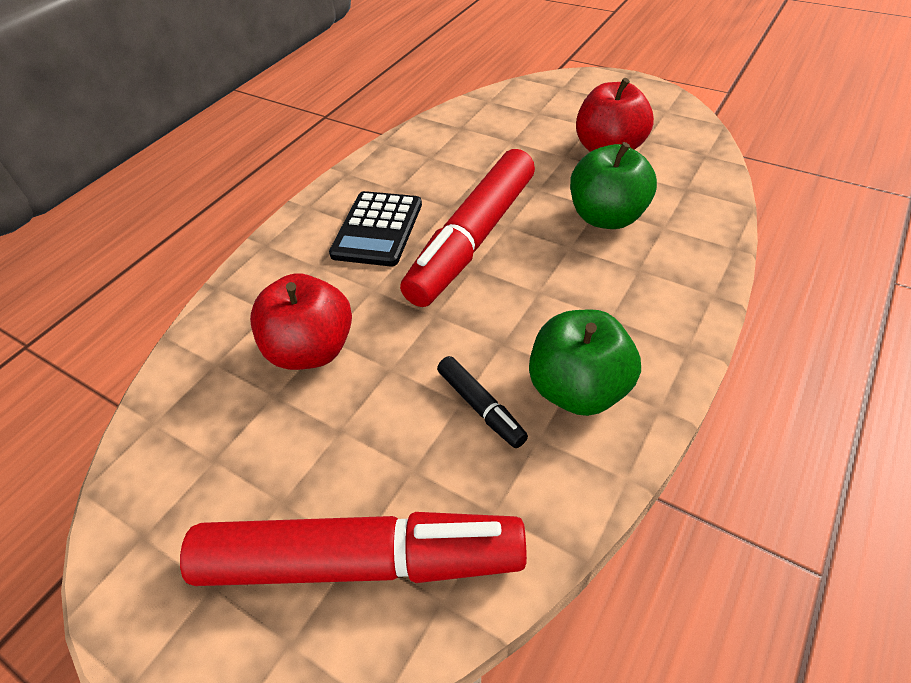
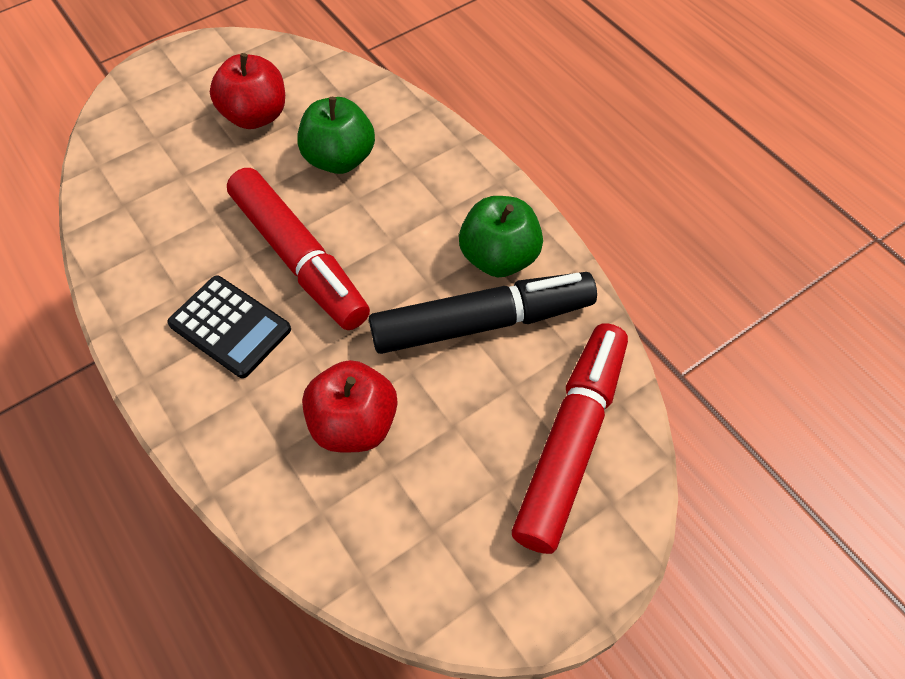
camera: 70 degrees left, 10 degrees up
black marker [437,356,528,448] -> black marker [369,272,597,354], size x2.27

